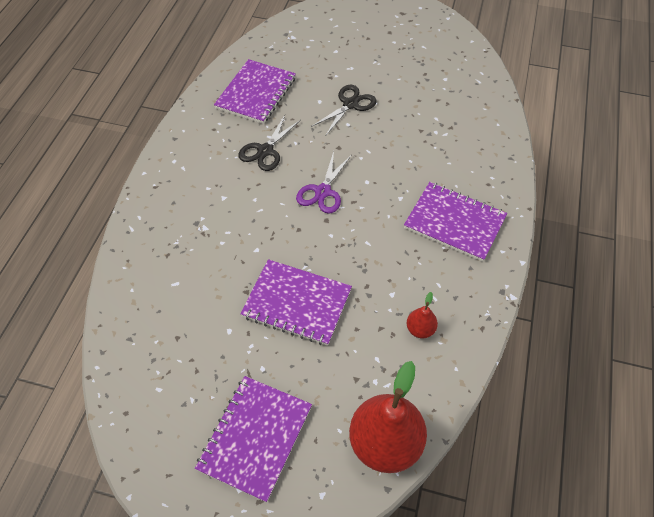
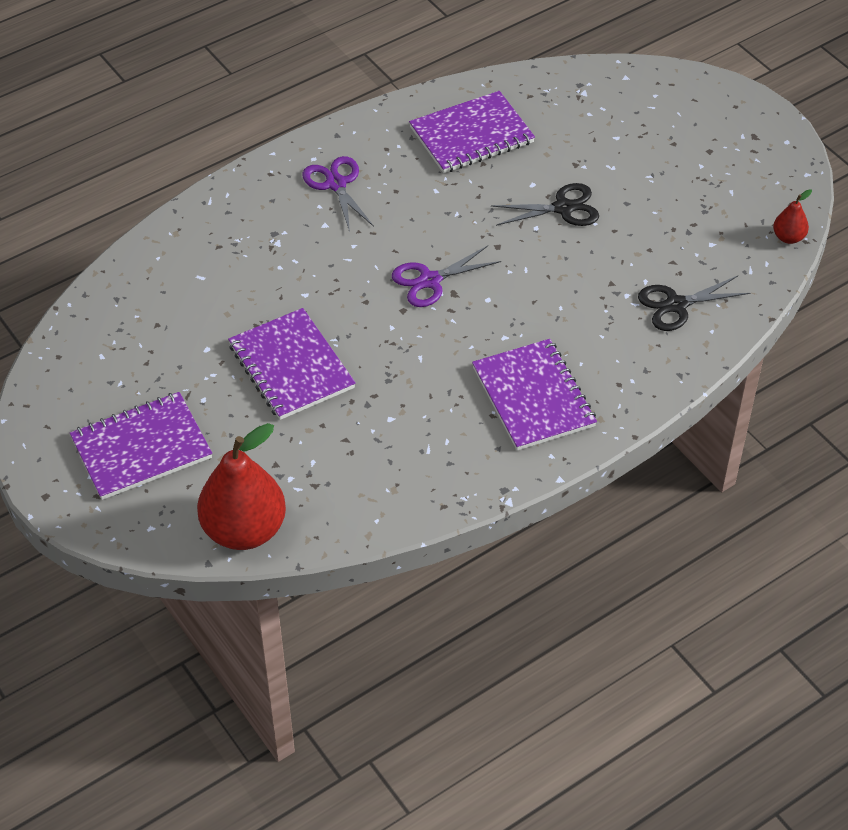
camera: 40 degrees right, 5 degrees down
black scissors [238,115,301,171] -> black scissors moved to [638,276,750,331]
red pear [407,292,438,338] -> red pear moved to [773,189,812,244]
none -> purple scissors [302,156,374,232]

